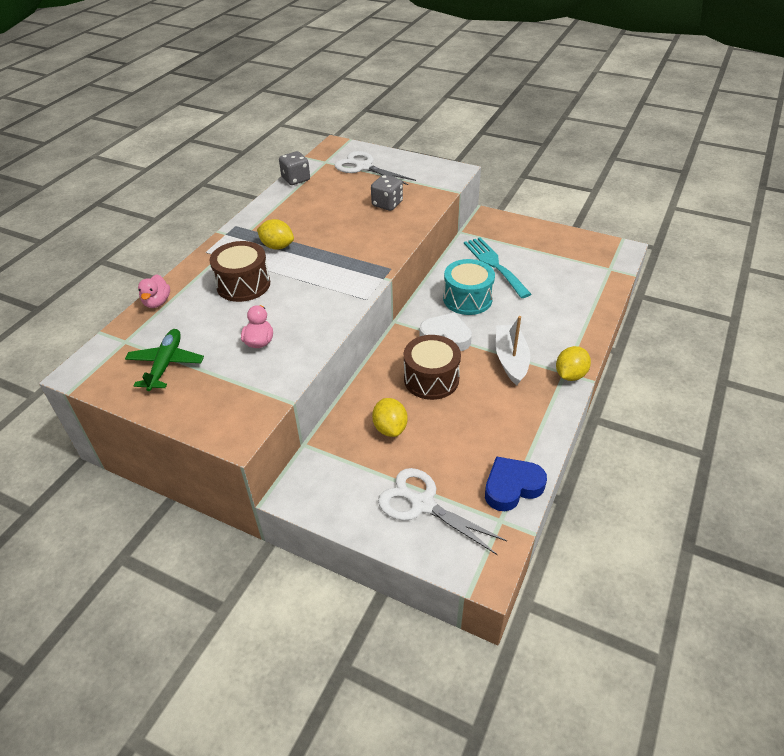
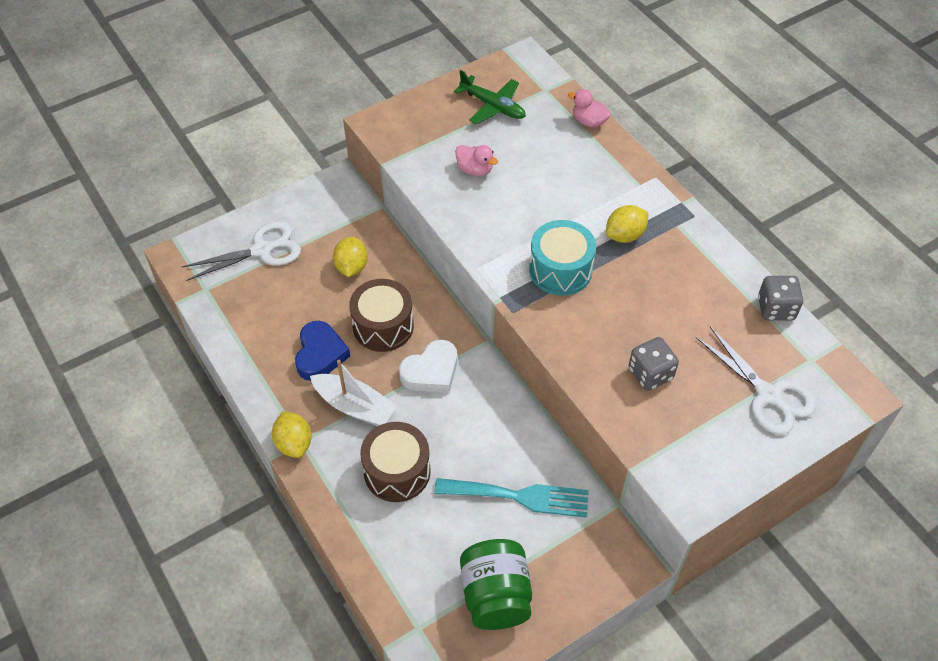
camera: 120 degrees right, 10 degrees up
brown drum [209,241,270,302] -> brown drum moved to [360,422,431,502]
white scissors [335,151,416,185] -> white scissors turned 75 degrees clockwise [695,327,816,435]
yellow lemon [372,398,408,437] -> yellow lemon turned 75 degrees clockwise [333,236,368,277]
turquoise drum [443,259,495,315] -> turquoise drum moved to [529,220,596,295]
blue heart [485,456,547,511] -> blue heart moved to [295,321,350,381]
none -> green jar [460,539,532,630]

